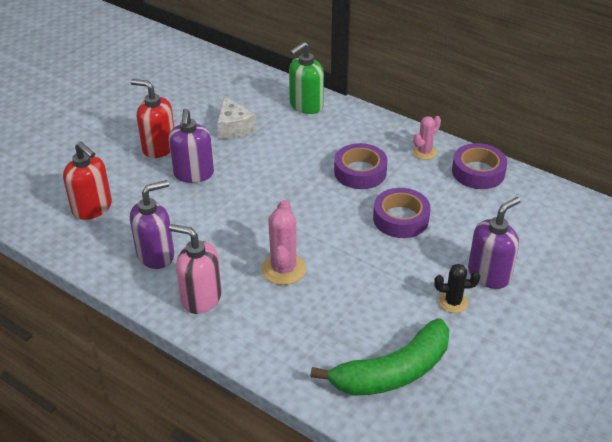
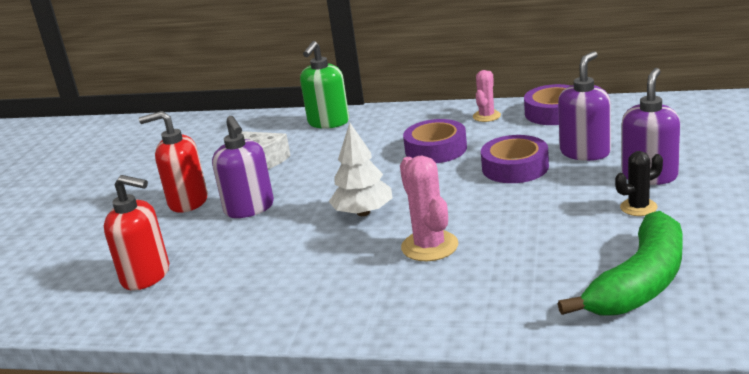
camera: 20 degrees left, 15 degrees down
purple soap dispenser [130,180,174,269] -> purple soap dispenser moved to [558,51,611,161]
pink soap dispenser [169,224,222,314] -> none
none -> white tree [329,123,392,216]

